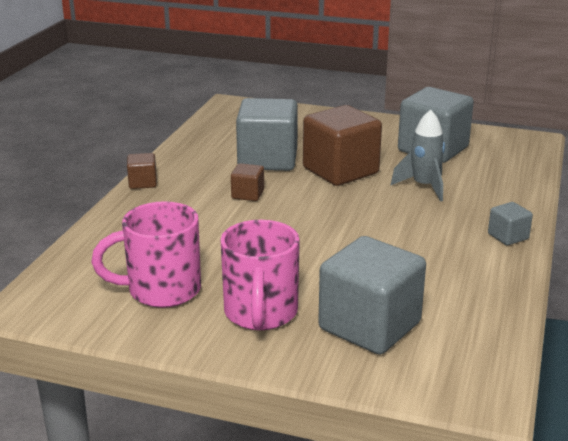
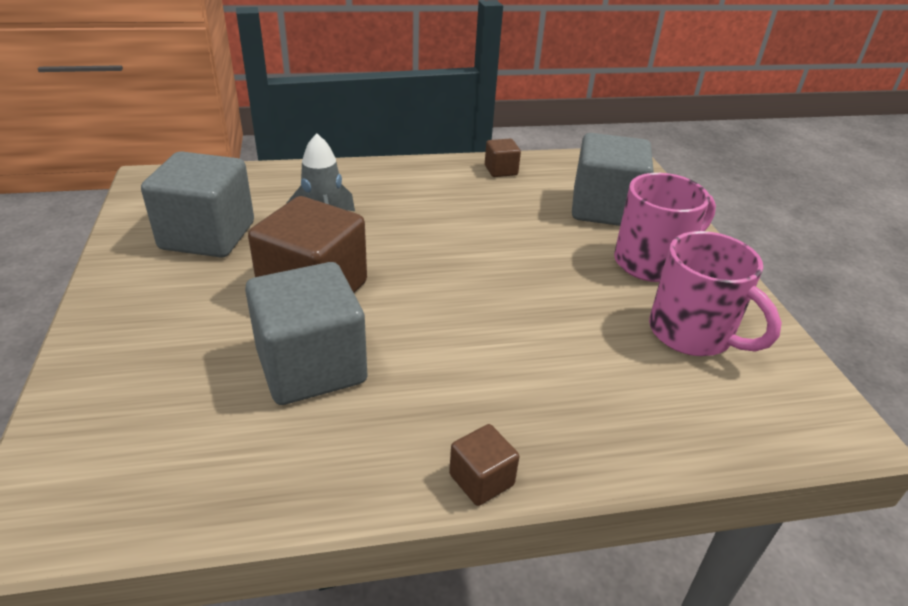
camera: 120 degrees left, 10 degrees up
brown cube [231,163,264,201] -> brown cube moved to [485,139,521,177]
grey cube [488,202,533,245] -> none

